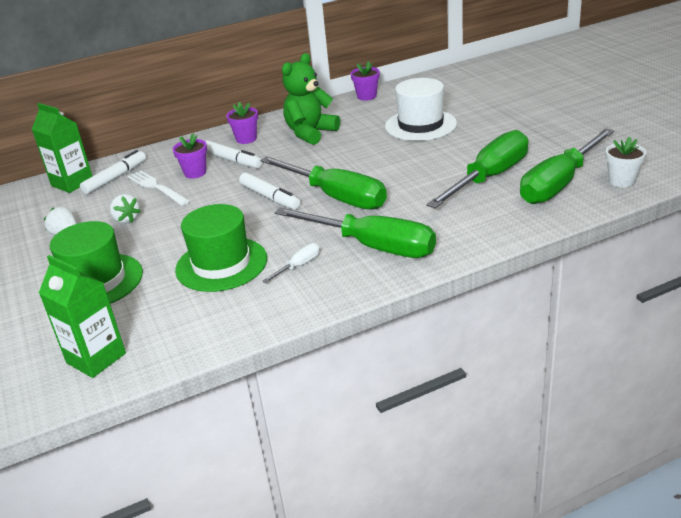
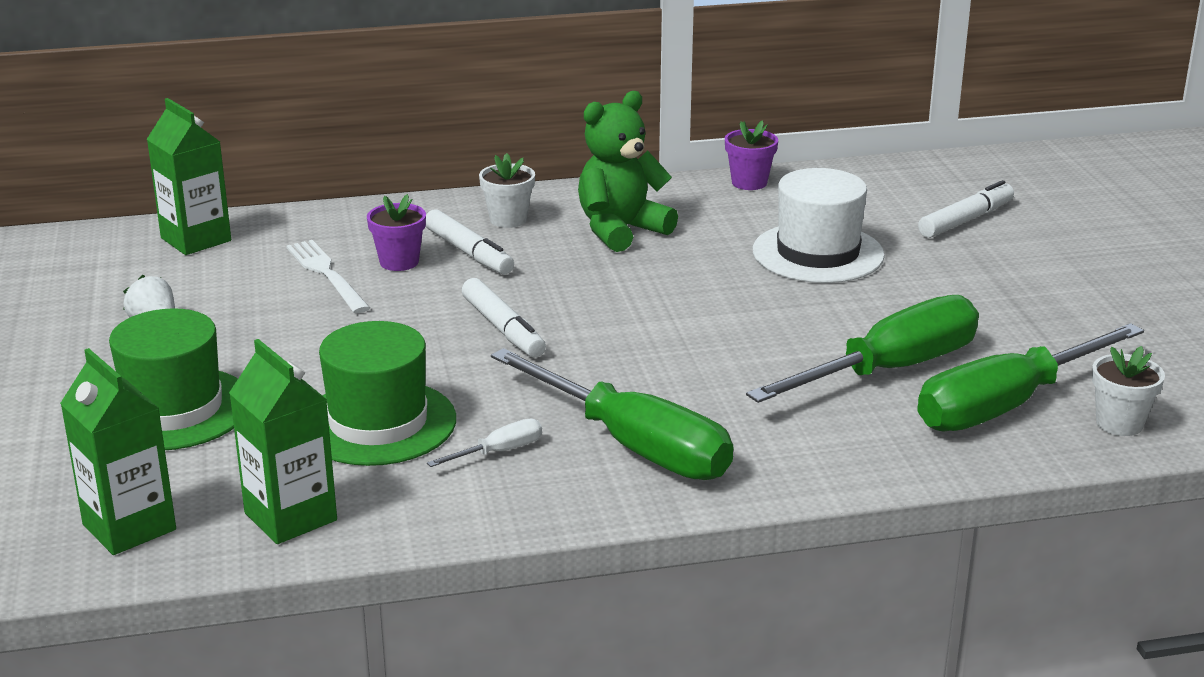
camera: 10 degrees right, 5 degrees down
white marker [80,150,146,194] -> white marker moved to [918,180,1014,238]
white strawberry [110,194,141,224] -> none
purple flower pot [226,102,258,144] -> white flower pot [479,153,535,228]
green screwdriver [260,156,387,210] -> none
none -> green carton [229,339,337,544]

